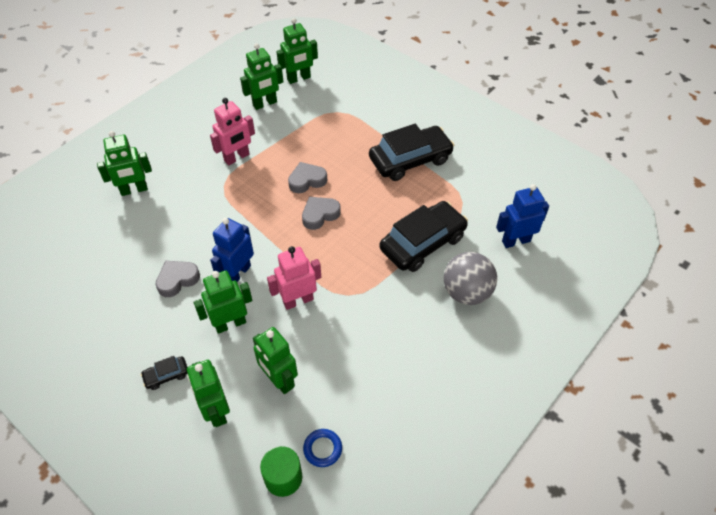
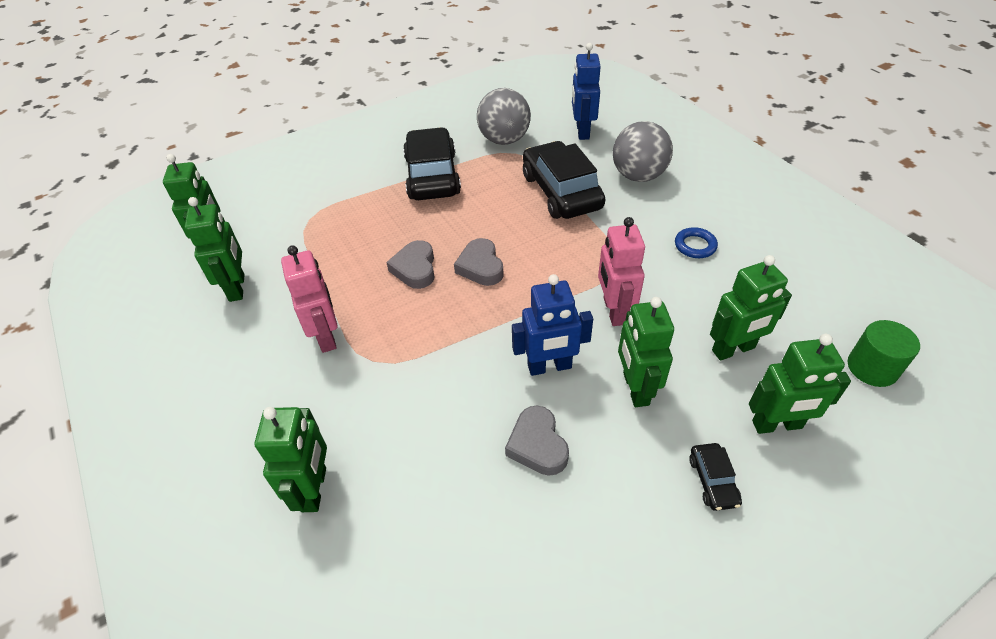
camera: 70 degrees left, 5 degrees down
blue robot [210,218,254,282] -> blue robot turned 60 degrees counterclockwise [512,274,593,376]
blue ring [303,429,342,467] -> blue ring moved to [675,227,718,258]
none -> grey ball [477,88,531,145]

